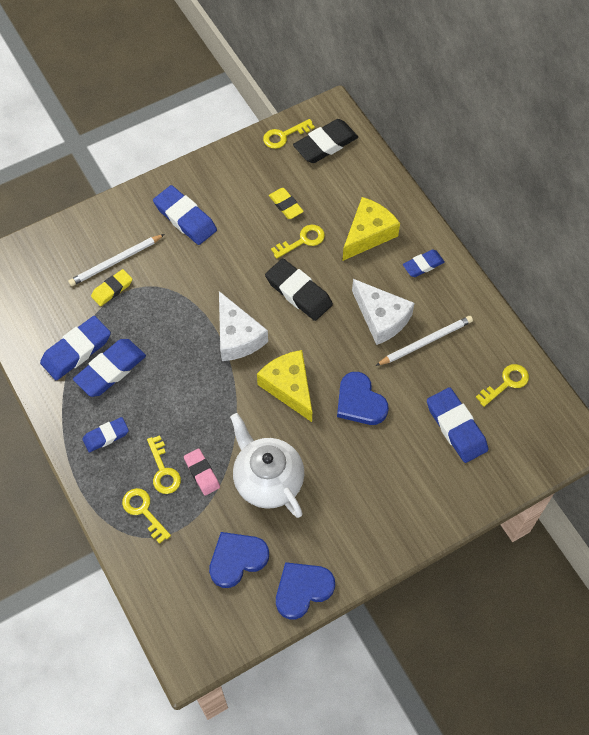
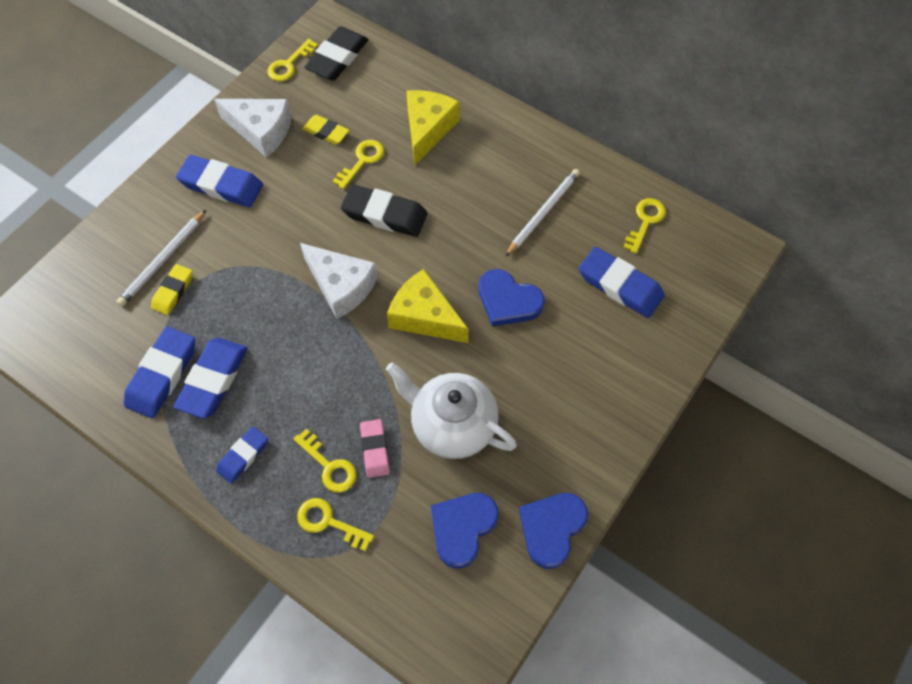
camera: 25 degrees left, 0 degrees up
pink eraser [184,448,220,496] -> pink eraser turned 45 degrees clockwise [360,419,390,478]
white cheese [352,279,415,345] -> white cheese moved to [214,99,292,157]
blue eraser [403,249,445,277] -> none

